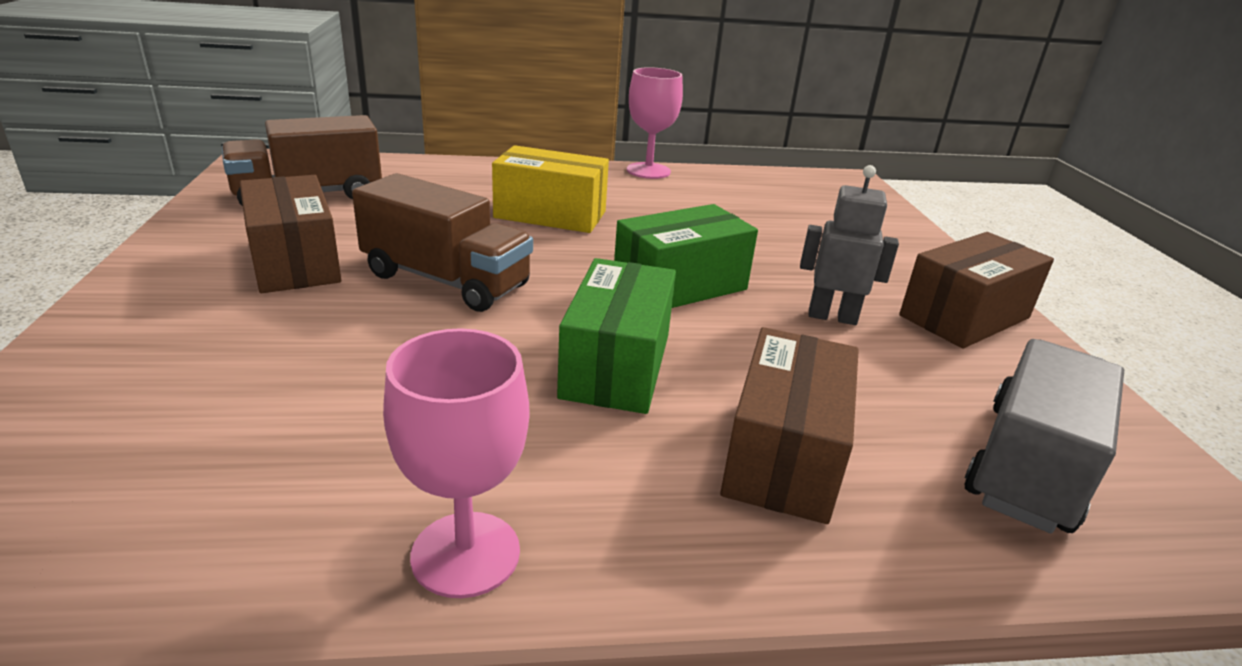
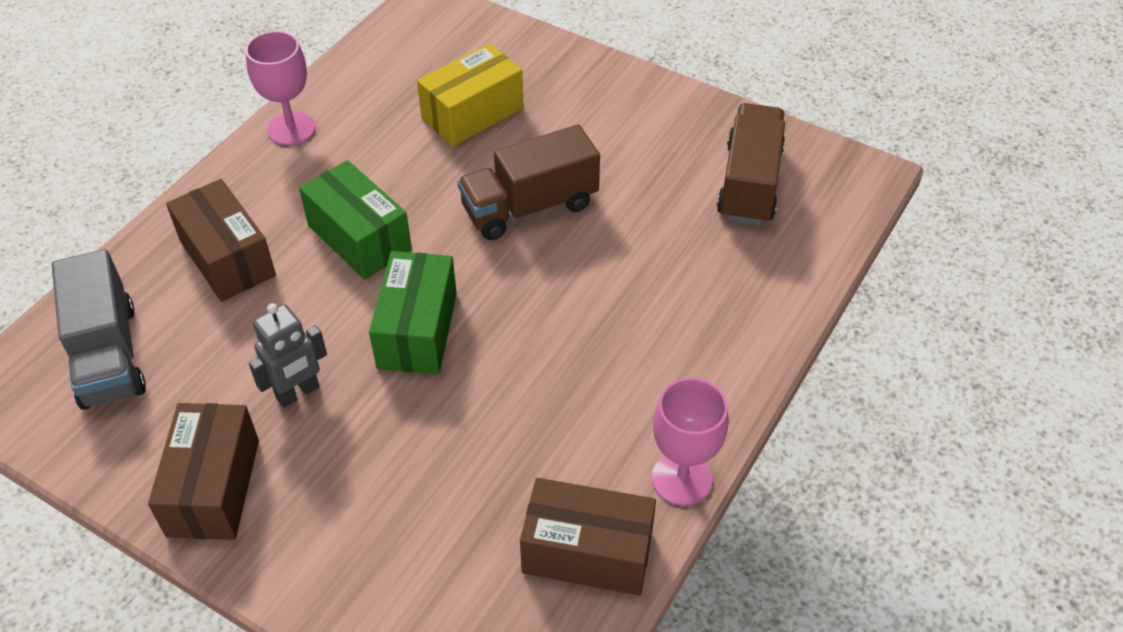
camera: 130 degrees right, 20 degrees up
brown box [240,175,341,293] -> brown box moved to [520,478,656,595]
yellow box [492,145,609,233] -> yellow box moved to [417,43,524,146]

